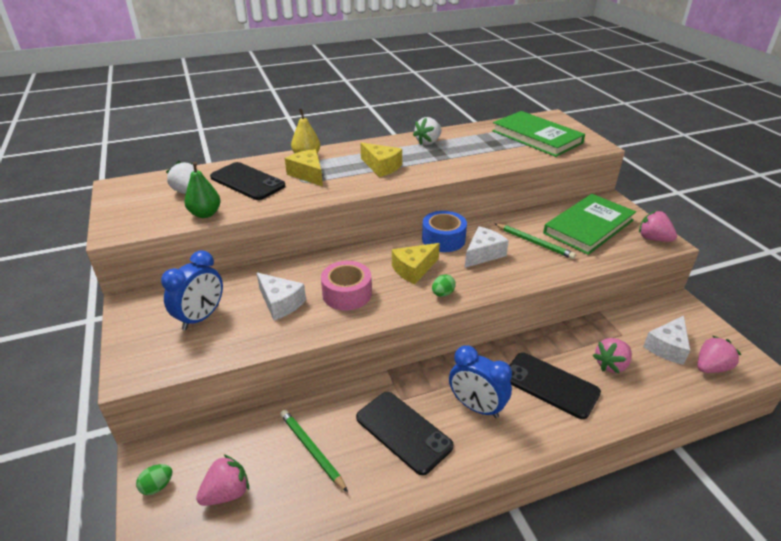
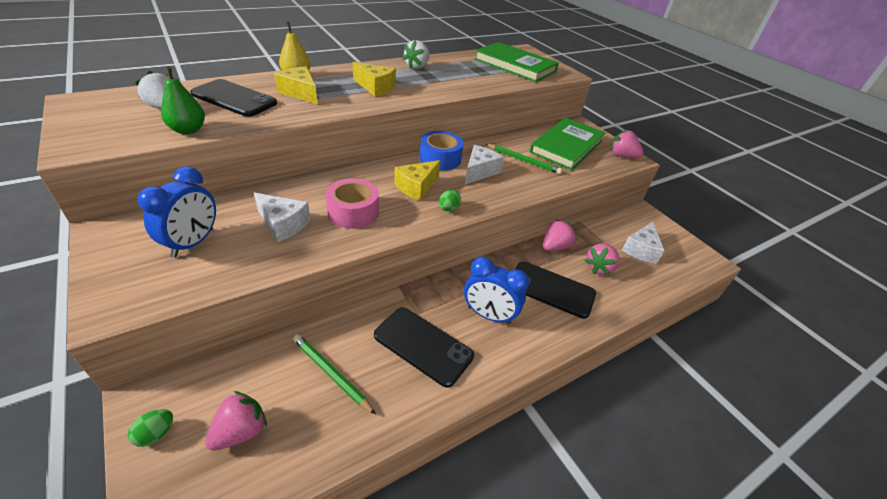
camera: 15 degrees left, 5 degrees up
pink strawberry [698,336,741,373] -> pink strawberry moved to [543,219,577,251]

